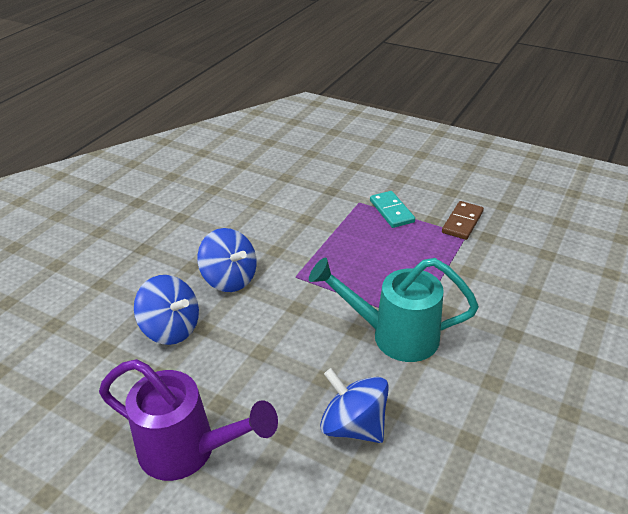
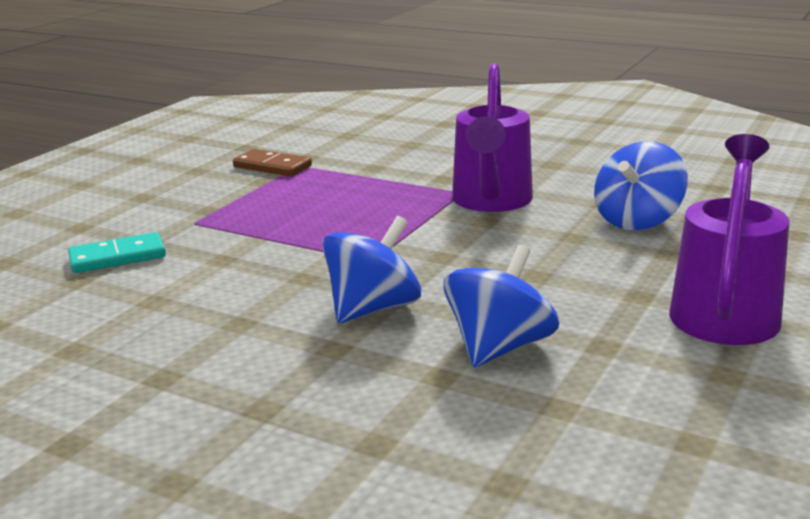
camera: 90 degrees left, 15 degrees down
turquoise watering can [309,258,479,362] -> purple watering can [452,63,533,212]
turquoise domino [370,191,415,228] -> turquoise domino moved to [68,232,166,273]

